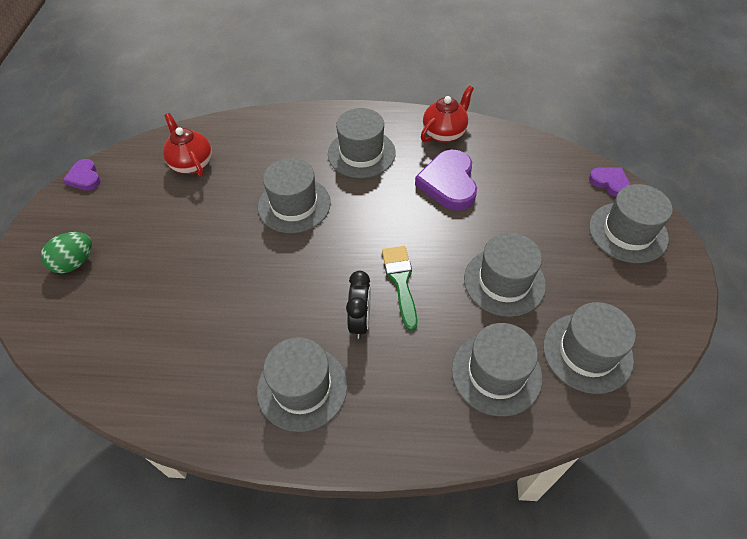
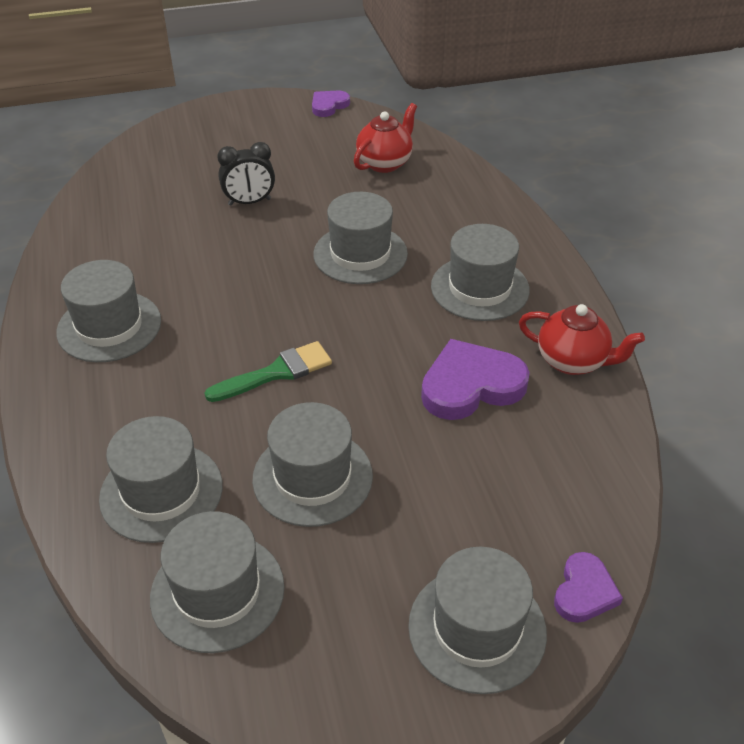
camera: 70 degrees right, 10 degrees down
green egg [41,232,92,273] -> none
black clock [346,271,371,339] -> black clock moved to [218,142,275,206]

